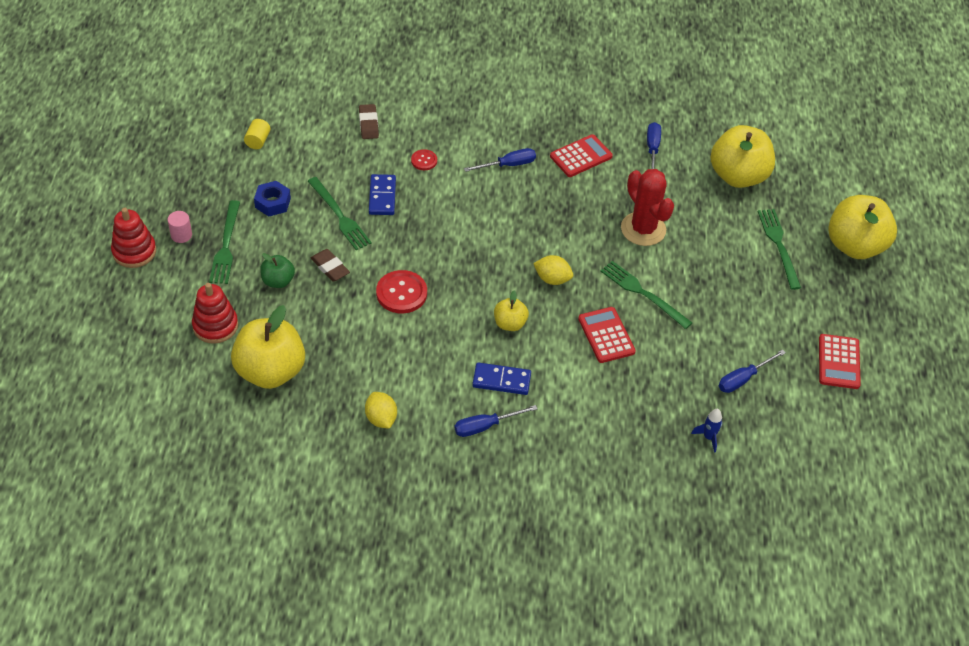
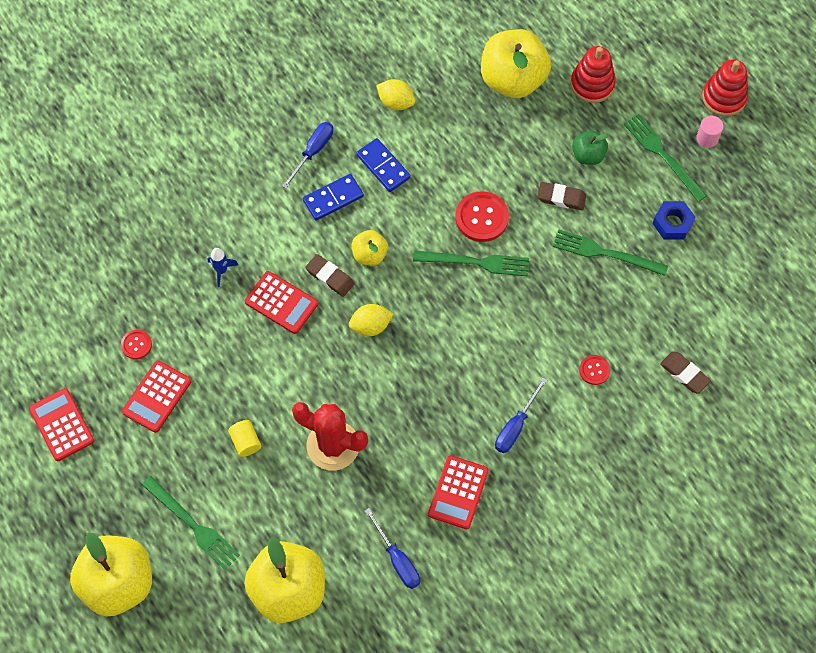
camera: 145 degrees right, 15 degrees up
yellow cylinder [244,119,270,149] -> yellow cylinder moved to [228,420,261,457]
blue domino [369,174,396,215] -> blue domino moved to [356,138,411,192]
green fork [600,261,692,329] -> green fork moved to [413,251,529,276]
blue rocket [691,409,722,453] -> blue rocket moved to [208,248,238,287]
blue screwdriver [719,349,786,393] -> red button [121,330,152,359]
none -> red calculator [122,360,191,433]
none -> brown eraser [305,254,355,297]

